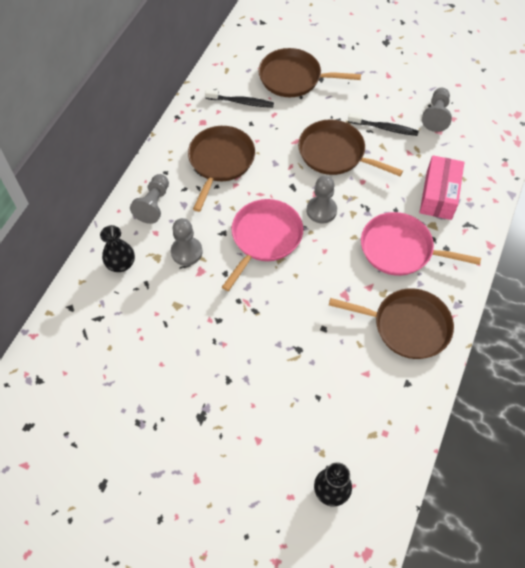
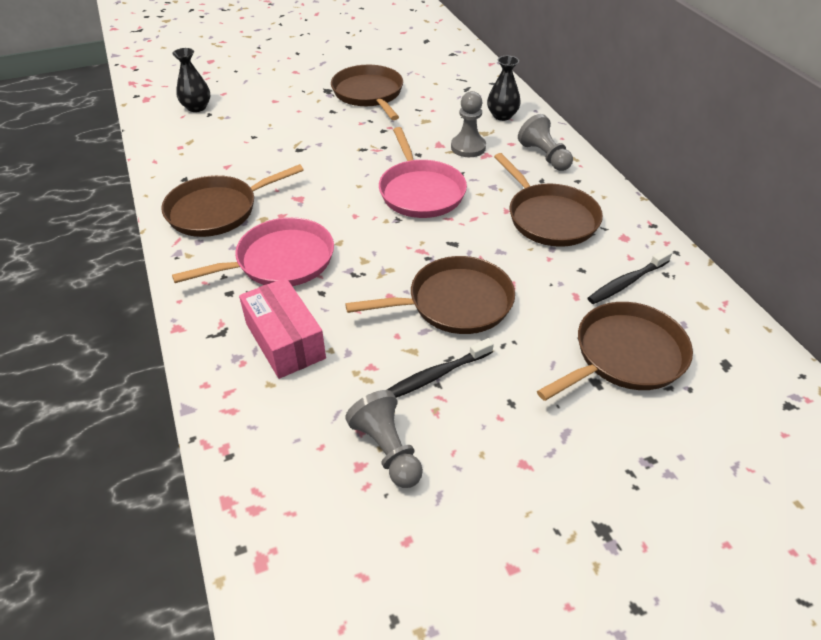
camera: 135 degrees right, 15 degrees down
grey pawn [307,176,337,223] -> none
none -> brown pan [331,65,403,120]

